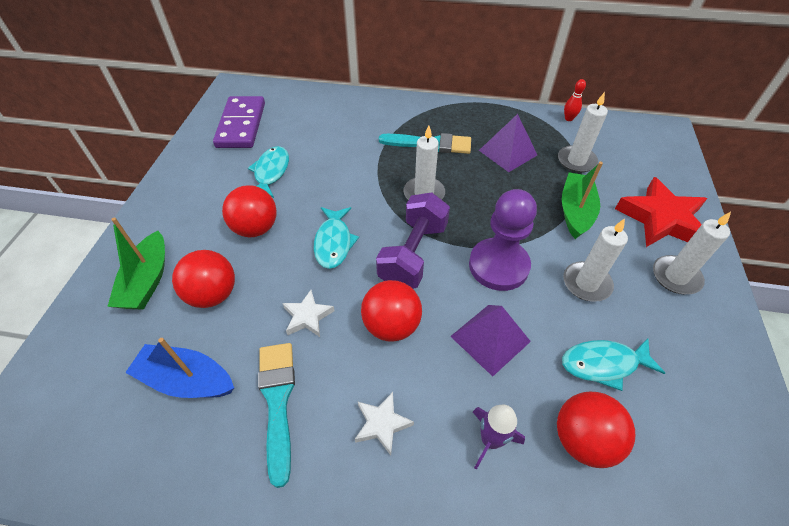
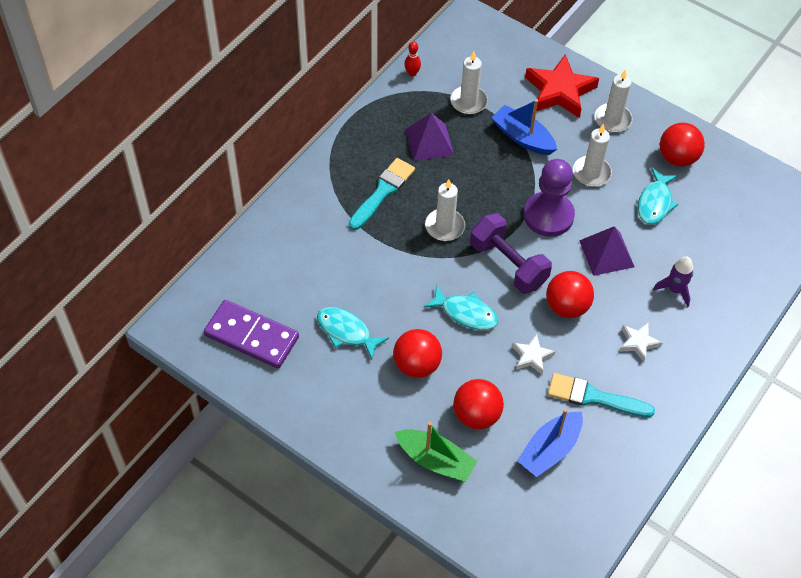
camera: 65 degrees left, 5 degrees up
red ball [557,392,635,468] -> red ball moved to [660,123,705,167]
green boat [562,162,603,239] -> blue boat [491,99,557,155]

